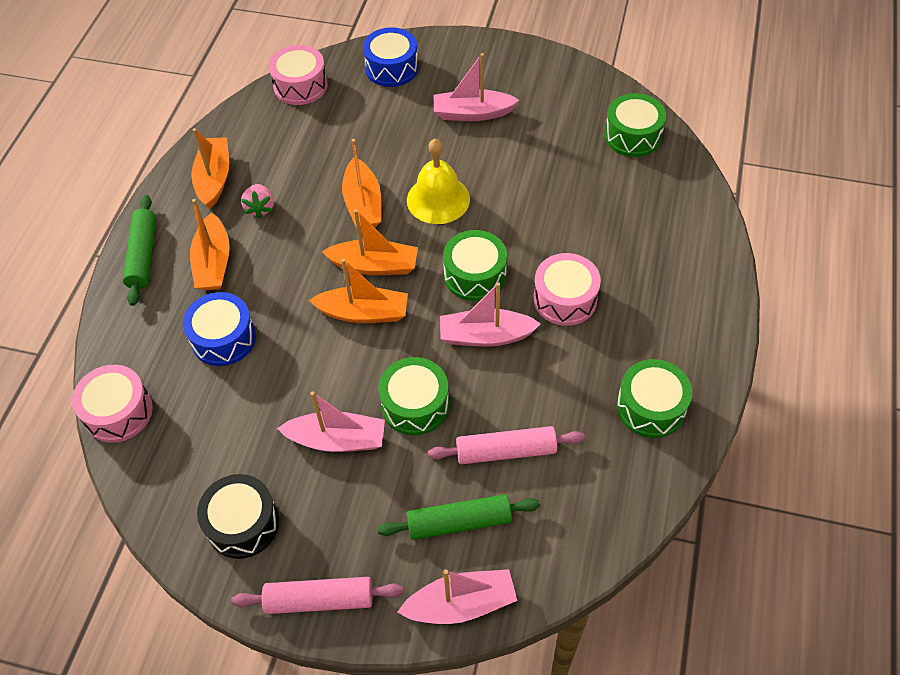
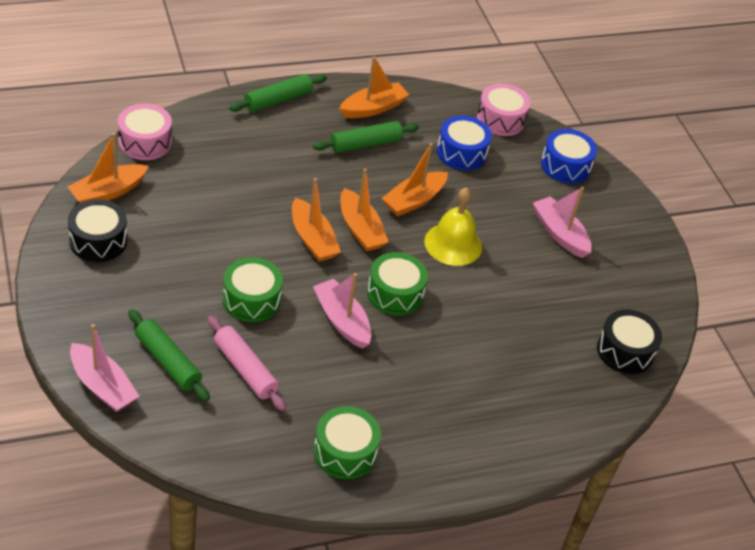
camera: 50 degrees right, 10 degrees down
blue drum [183,292,256,366] -> blue drum moved to [437,116,492,170]
orange boat [190,199,230,290] -> orange boat moved to [68,133,148,203]
pink rolling pin [231,577,403,614] -> none
pink strawberry [241,184,274,219] -> green rolling pin [313,121,419,153]
pink boat [277,391,385,452] -> none
pink drum [533,253,601,326] -> none
green drum [604,93,666,157] -> black drum [597,309,662,374]

